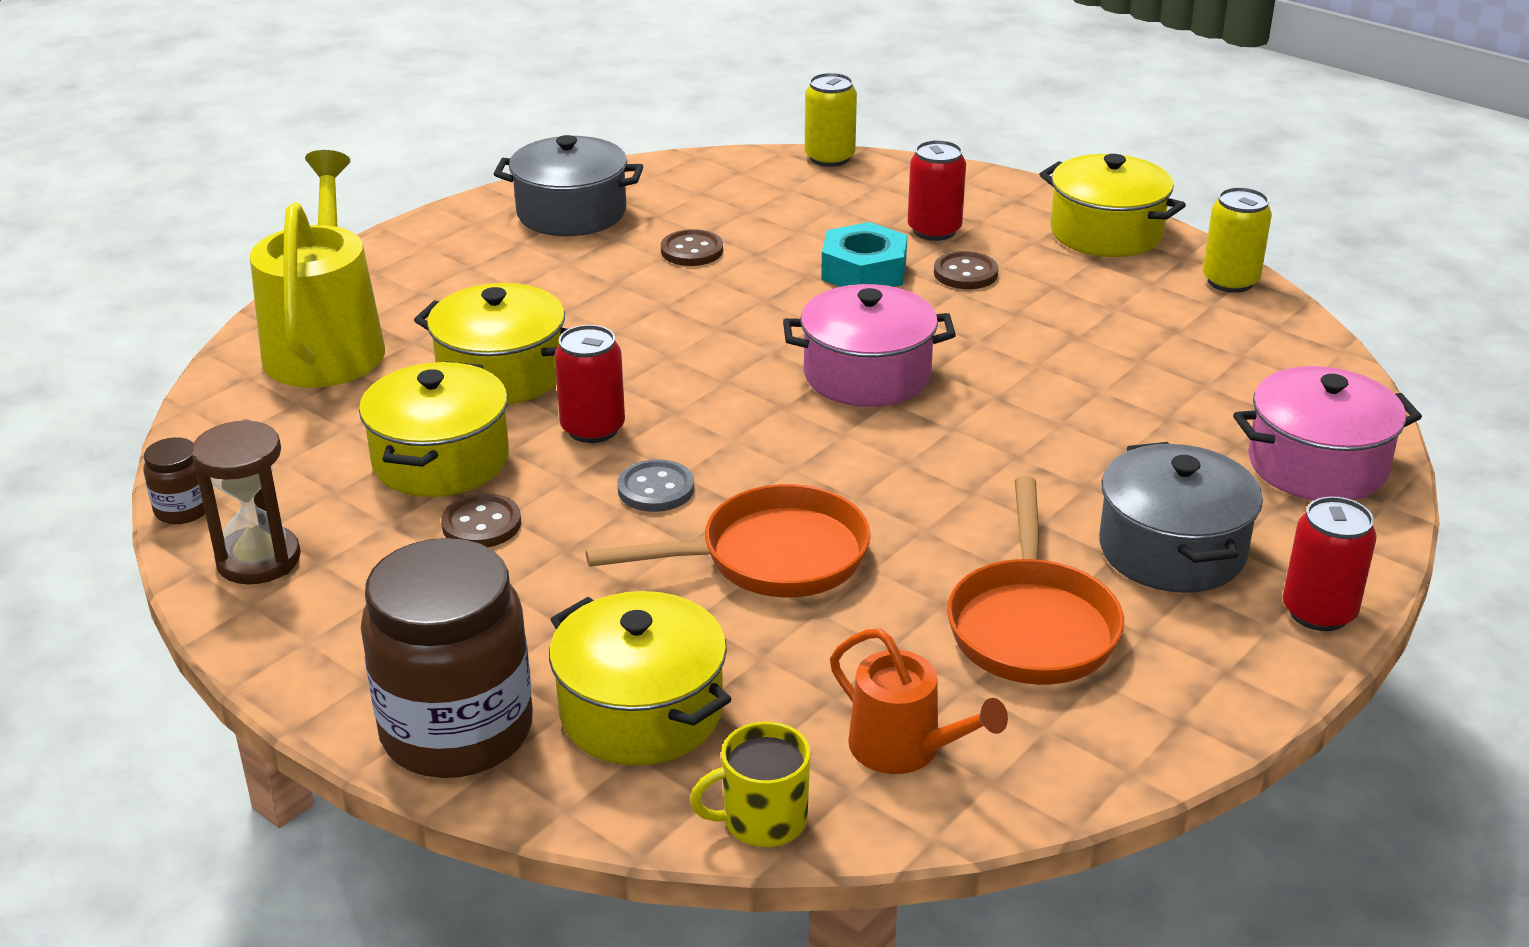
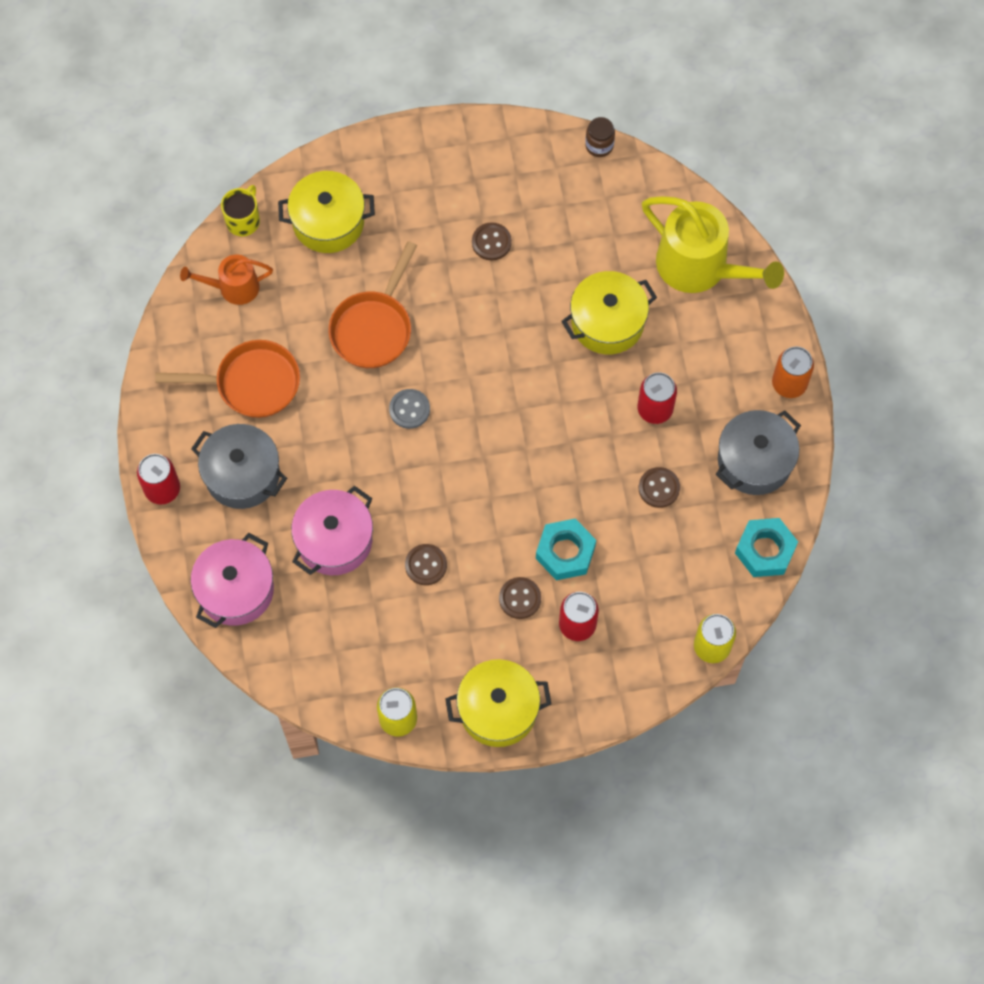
camera: 130 degrees right, 35 degrees up
brown hourglass [191,420,301,584] -> none
yellow pot [359,361,509,497] -> none
brown jar [361,538,533,778] -> none
red can [554,325,625,443] -> red can moved to [637,372,677,424]
grey button [618,459,694,512] -> grey button moved to [389,389,430,429]
pink pot [783,284,956,407] -> pink pot moved to [291,486,373,575]
orange pan [947,476,1124,685] -> orange pan turned 135 degrees clockwise [155,340,300,418]
none -> brown button [405,544,447,585]
none -> turquoise nut [735,518,798,577]
none -> orange can [772,346,814,398]

